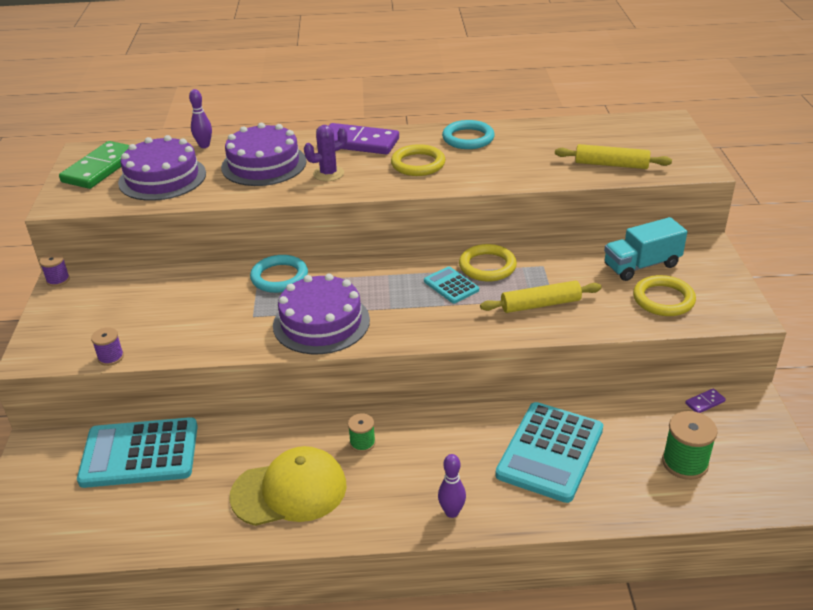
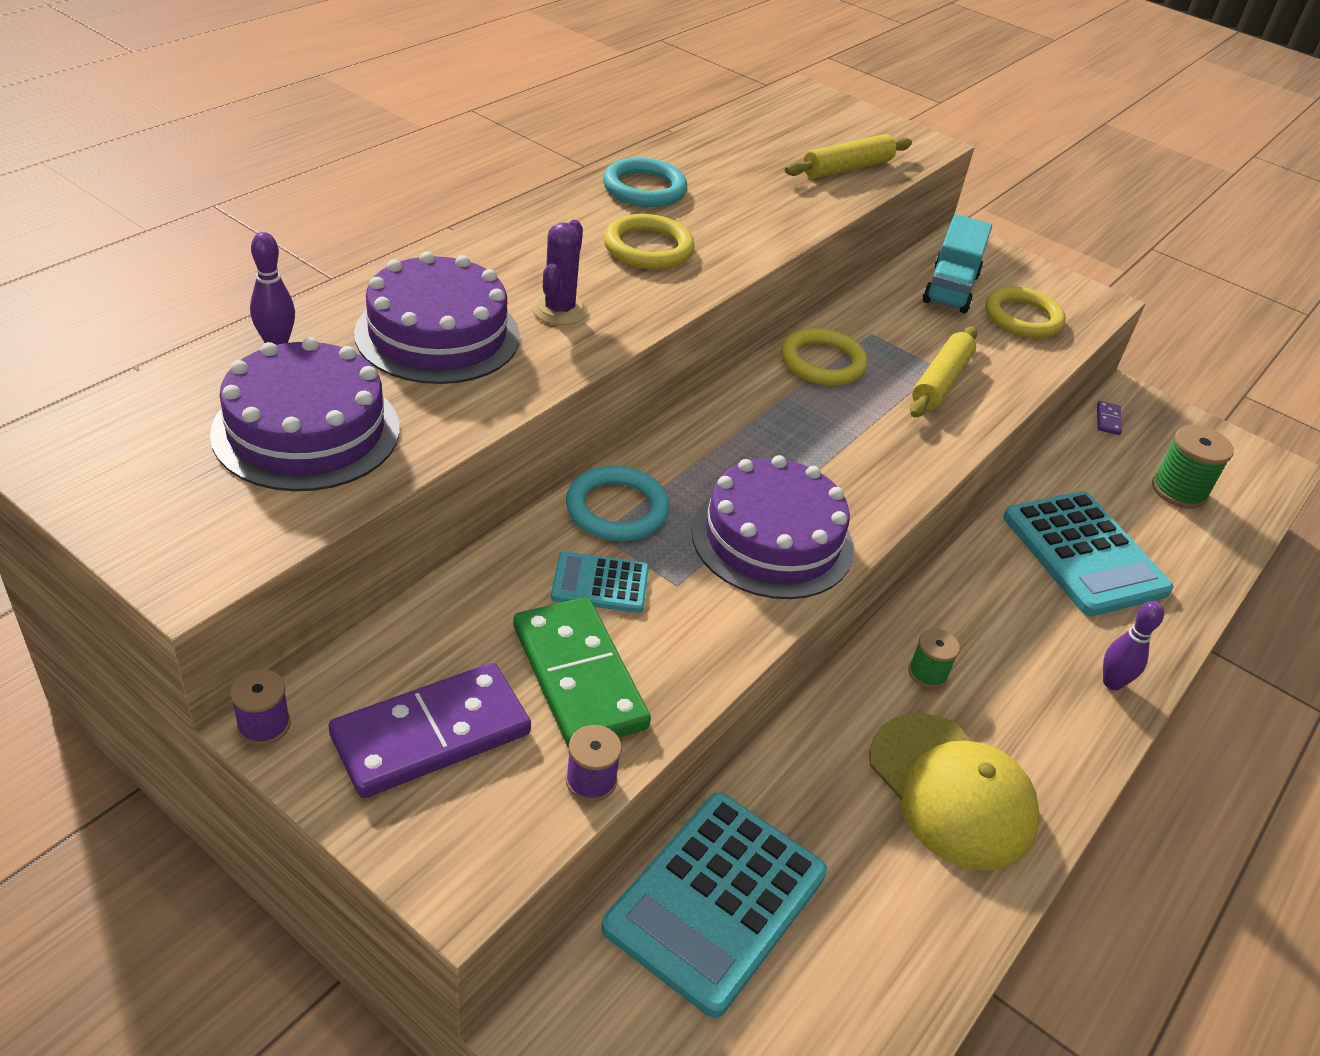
camera: 55 degrees left, 5 degrees up
green domino [59,141,129,189] -> green domino moved to [513,597,651,748]
yellow cap [229,446,347,526] -> yellow cap turned 120 degrees clockwise [869,713,1040,871]
purple domino [329,123,399,155] -> purple domino moved to [329,663,531,798]
turquoise calculator [424,266,479,303] -> turquoise calculator moved to [551,551,649,613]

